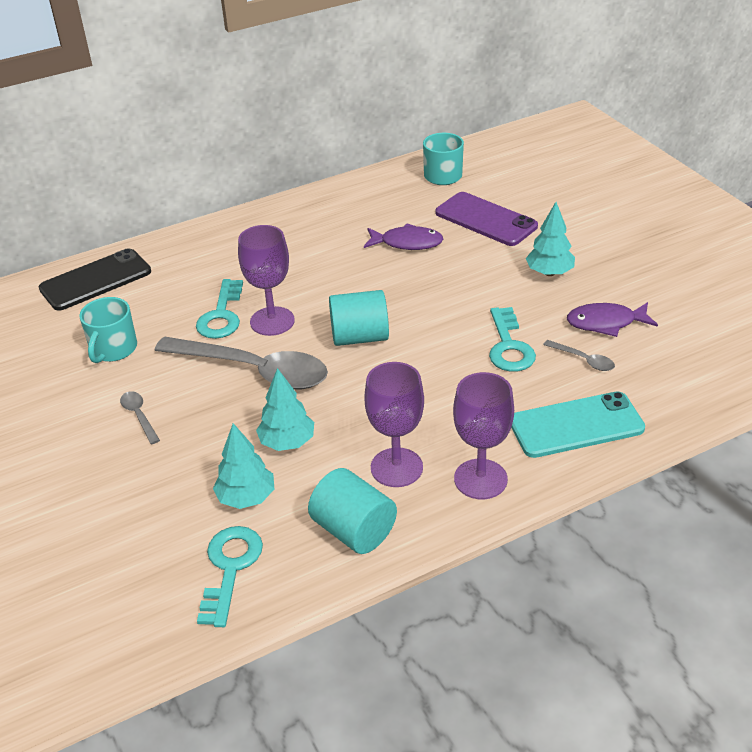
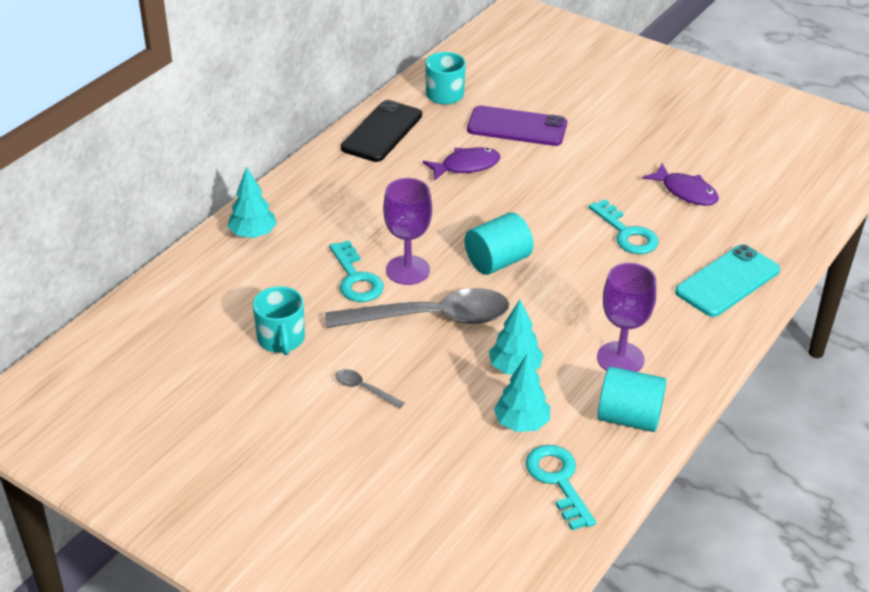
camera: 30 degrees left, 0 degrees up
black phone [39,248,151,311] -> black phone moved to [341,100,422,162]
purple goblet [453,372,514,499] -> none
turquoise tree [526,202,575,276] -> turquoise tree moved to [227,167,277,238]
grey spoon [543,340,615,371] -> none
purple fish [567,302,658,337] -> purple fish turned 105 degrees counterclockwise [642,164,719,206]

